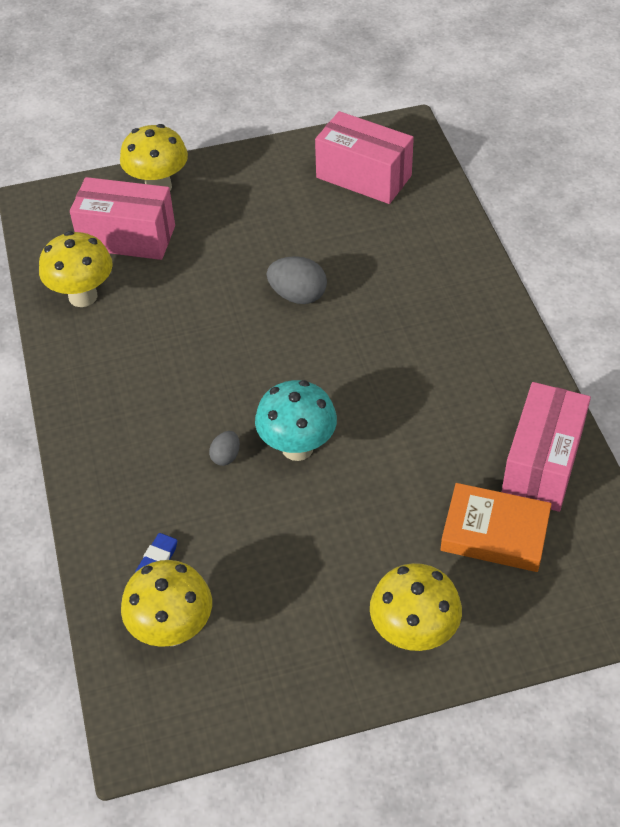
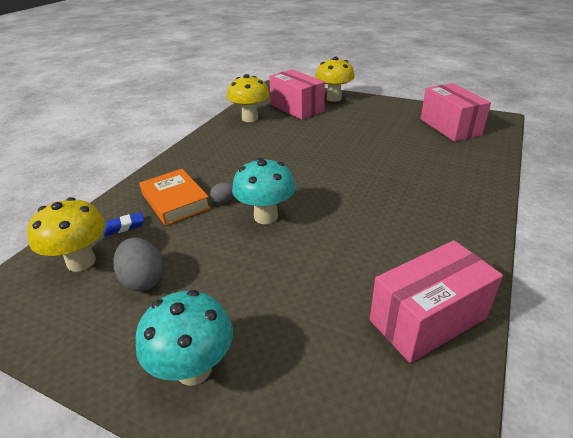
camera: 40 degrees right, 15 degrees down
grey egg [267,256,327,304] -> grey egg moved to [113,238,164,291]
yellow mushroom [370,563,462,651] -> turquoise mushroom [136,290,233,386]
orange book [440,483,552,572] -> orange book moved to [139,169,211,226]

